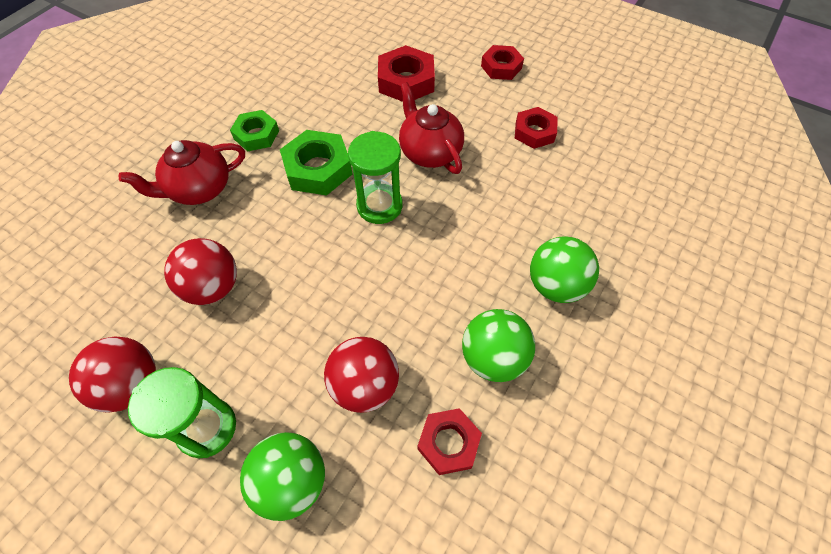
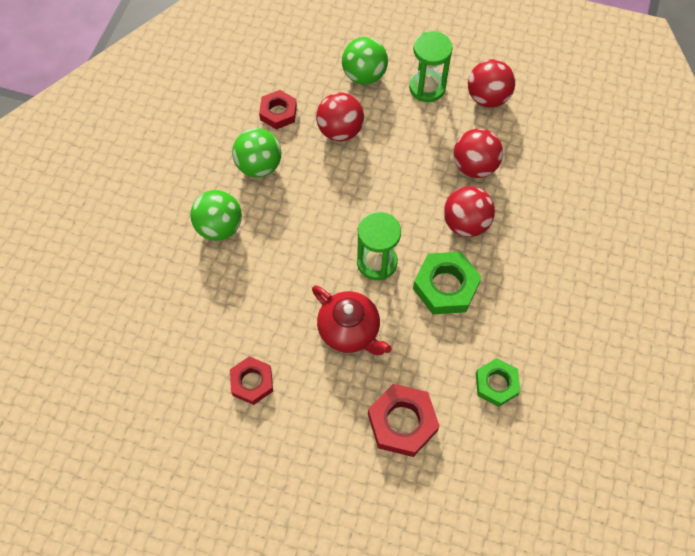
camera: 165 degrees right, 5 degrees up
red teapot [119,140,245,205] -> none
green nut [230,110,279,151] -> green nut moved to [476,358,520,407]
red nut [481,45,524,80] -> none
none -> red ball [444,186,495,237]

